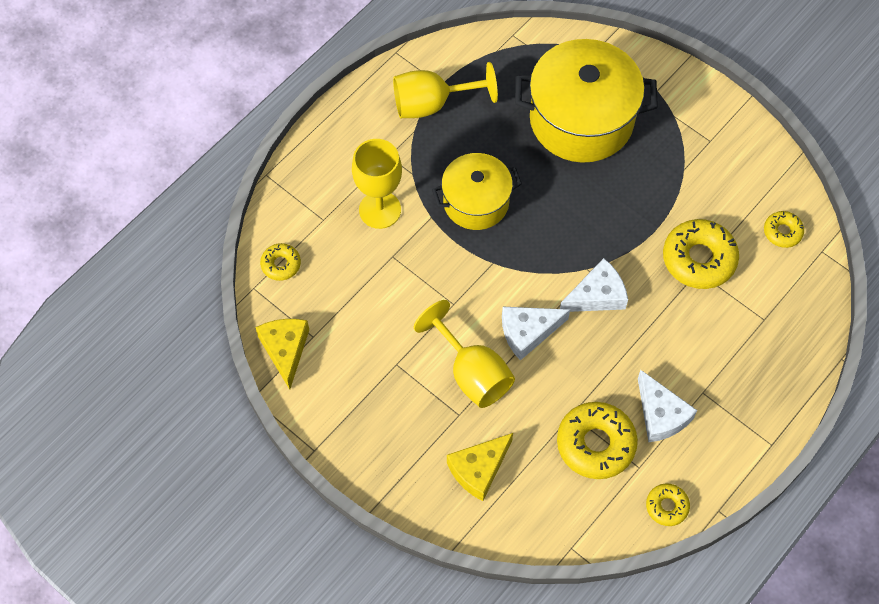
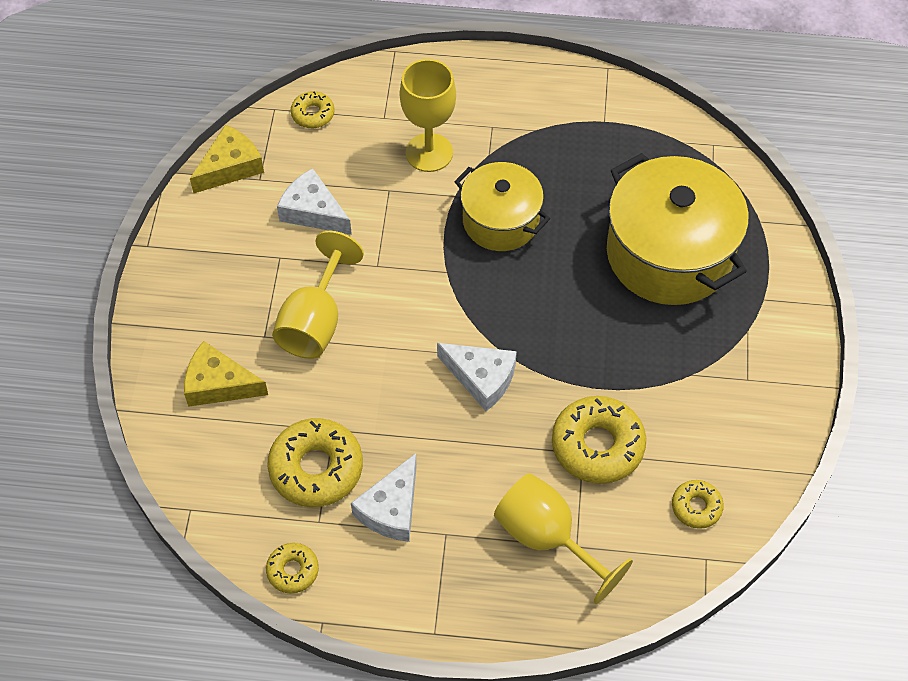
camera: 55 degrees right, 5 degrees down
yellow goblet [393,62,498,118] -> yellow goblet moved to [494,473,633,604]
white cheese [502,307,570,361] -> white cheese moved to [277,168,352,235]

